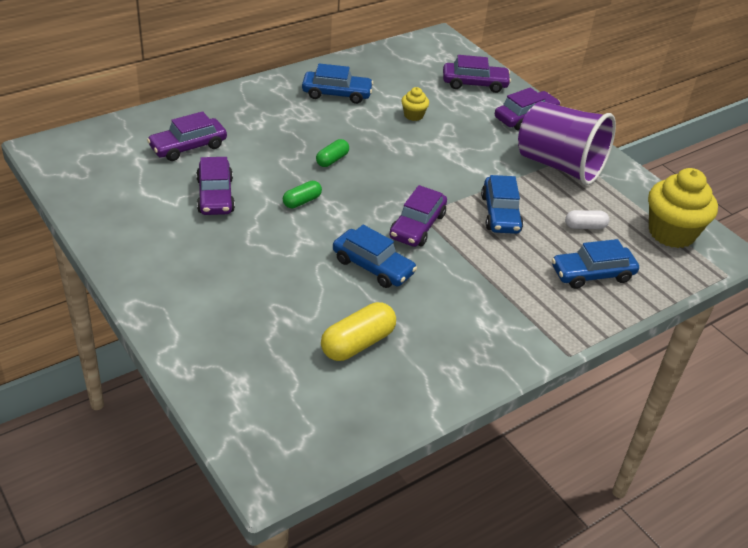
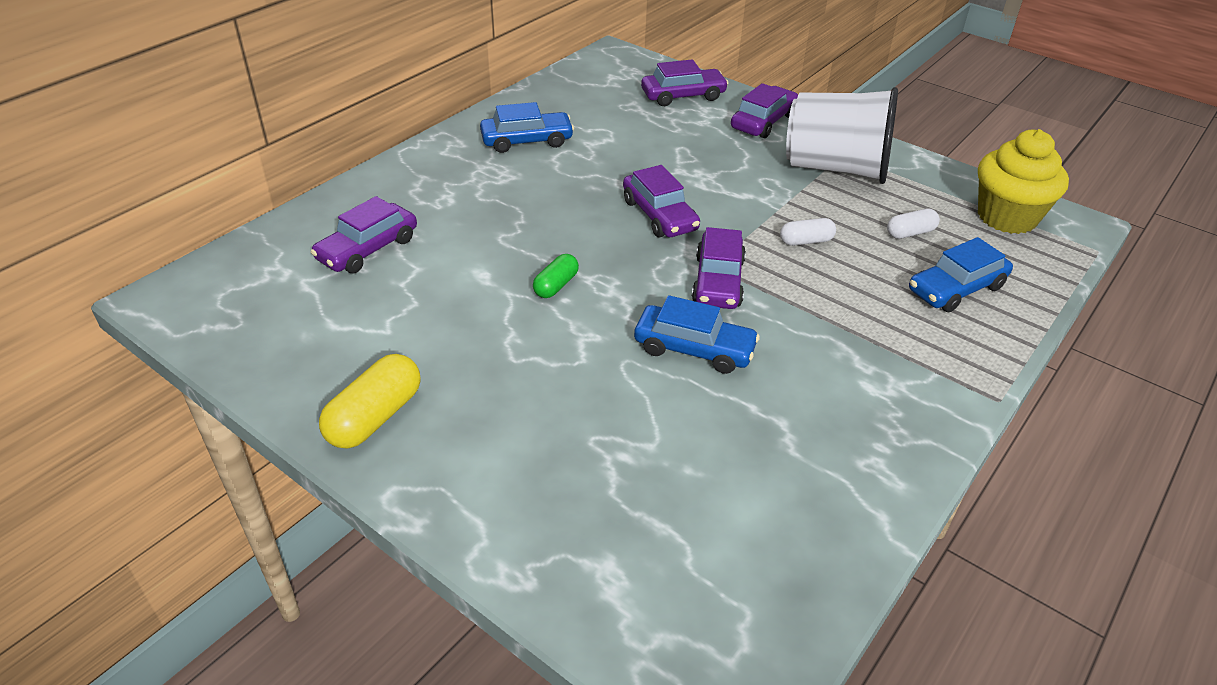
camera: 15 degrees left, 0 degrees up
purple car [196,157,235,215] -> purple car moved to [623,165,700,237]
green capsule [316,139,349,167] -> none
yellow capsule [321,302,396,361] -> yellow capsule moved to [319,354,420,449]
yellow cupcake [401,87,429,121] -> none
blue car [481,175,523,234] -> white capsule [780,218,836,246]
purple cup [518,101,616,185] -> white cup [786,87,898,184]

